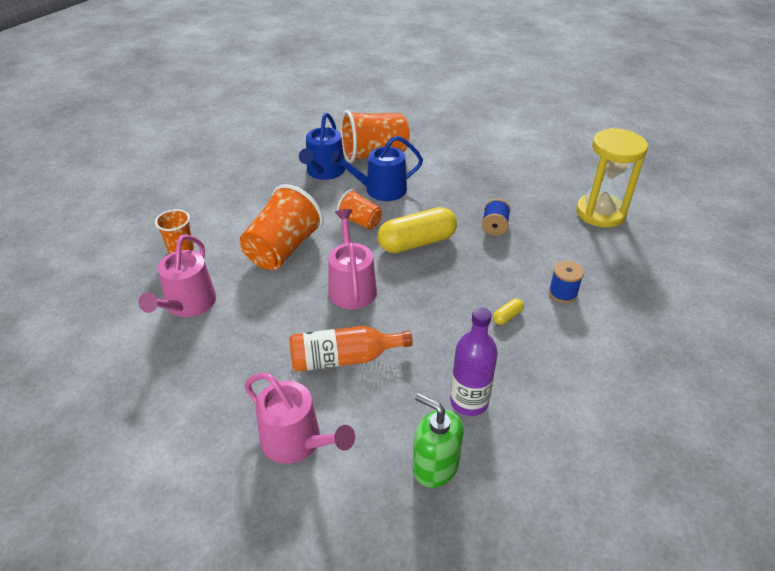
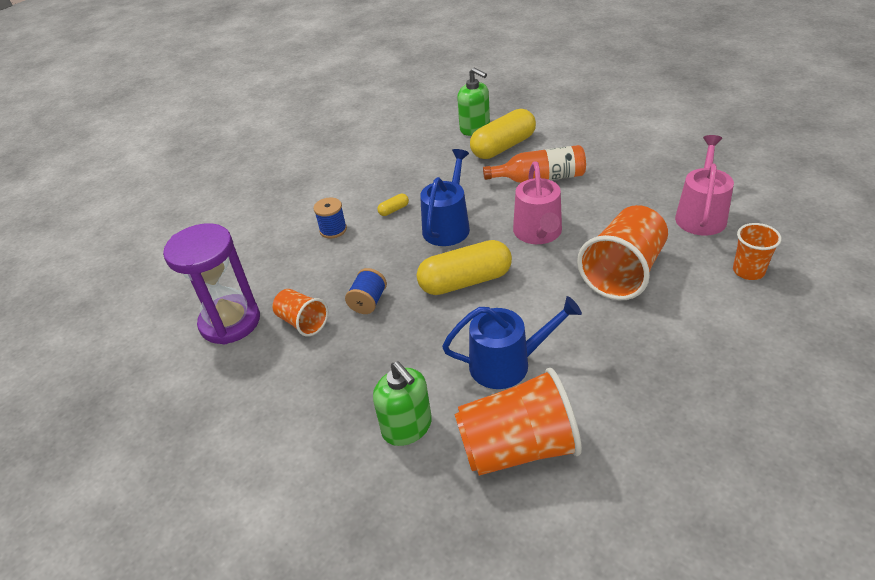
camera: 170 degrees left, 0 degrees up
pink watering can [245,373,355,464] -> none
blue watering can [299,113,345,180] -> blue watering can moved to [420,149,470,246]
orange cup [337,189,382,230] -> orange cup moved to [272,289,328,337]
purple bottle [450,307,498,416] -> none
yellow hourglass [576,128,648,227] -> purple hourglass [163,223,260,345]
none -> green soap dispenser [373,361,432,446]
none -> yellow capsule [470,109,536,159]

